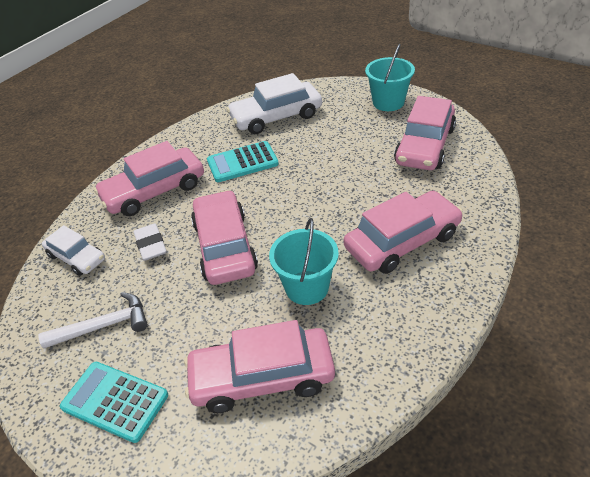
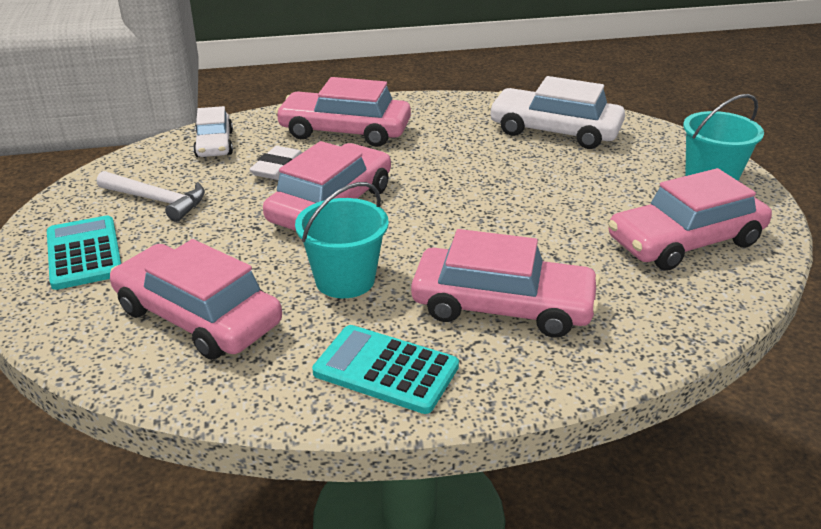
camera: 40 degrees right, 10 degrees down
turquoise calculator [207,141,279,182] -> turquoise calculator moved to [312,325,459,414]

